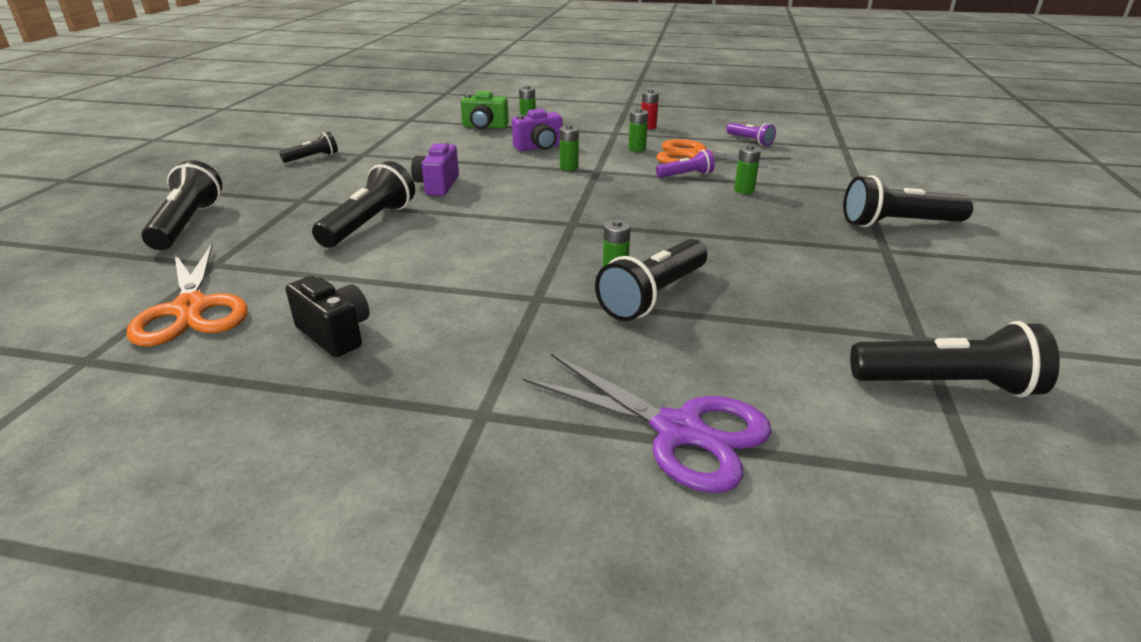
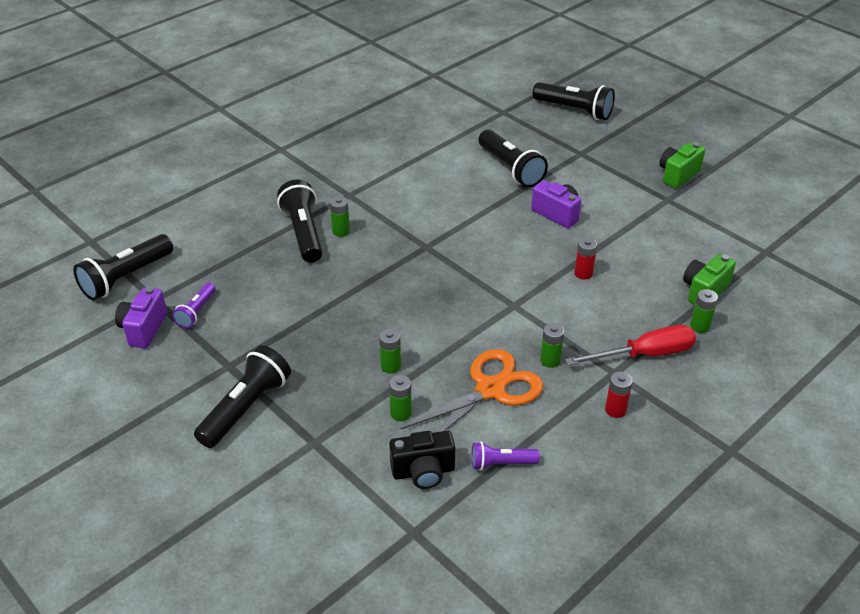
camera: 125 degrees right, 10 degrees up
orange scissors [127,243,248,346] -> none
black flashlight [279,132,338,163] -> green camera [659,142,705,188]
black camera [286,276,369,357] -> black camera moved to [389,431,455,489]
purple camera [512,109,563,151] -> purple camera moved to [115,287,167,348]
purple scissors [523,353,771,493] -> none
green battery [559,125,579,171] -> green battery moved to [389,375,412,421]
purple flashlight [656,150,715,178] -> purple flashlight moved to [172,283,216,328]
none -> red screwdriver [565,325,696,365]
none -> red battery [574,238,597,280]

